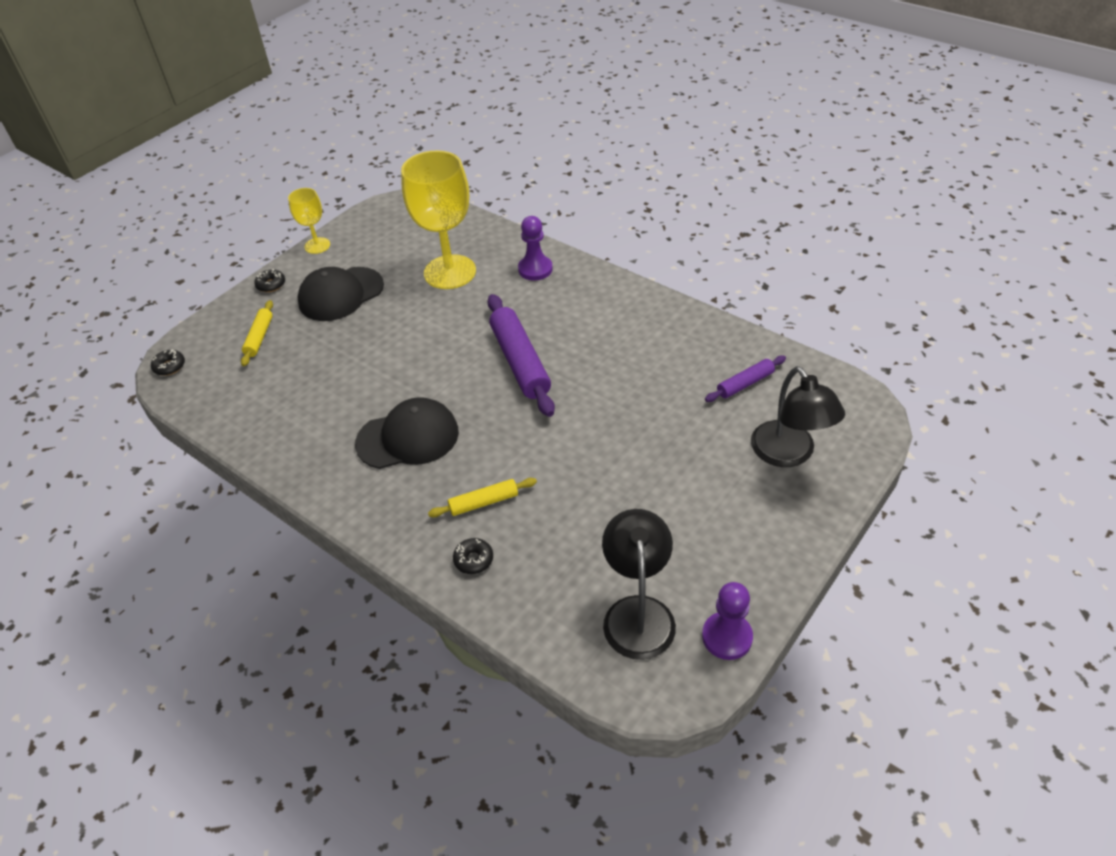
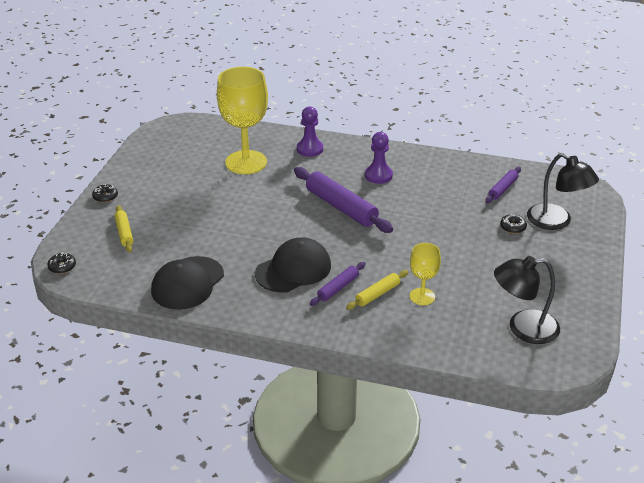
camera: 25 degrees left, 10 degrees down
yellow goblet [288,188,330,254] -> yellow goblet moved to [410,243,441,305]
black cap [298,267,384,321] -> black cap moved to [151,256,224,310]
black donut [453,538,493,574] -> black donut moved to [500,214,527,234]
black lamp [602,509,676,660] -> black lamp turned 75 degrees counterclockwise [494,256,560,344]
purple pawn [702,582,753,660] -> purple pawn moved to [365,132,393,184]
none -> purple rolling pin [310,262,366,306]

